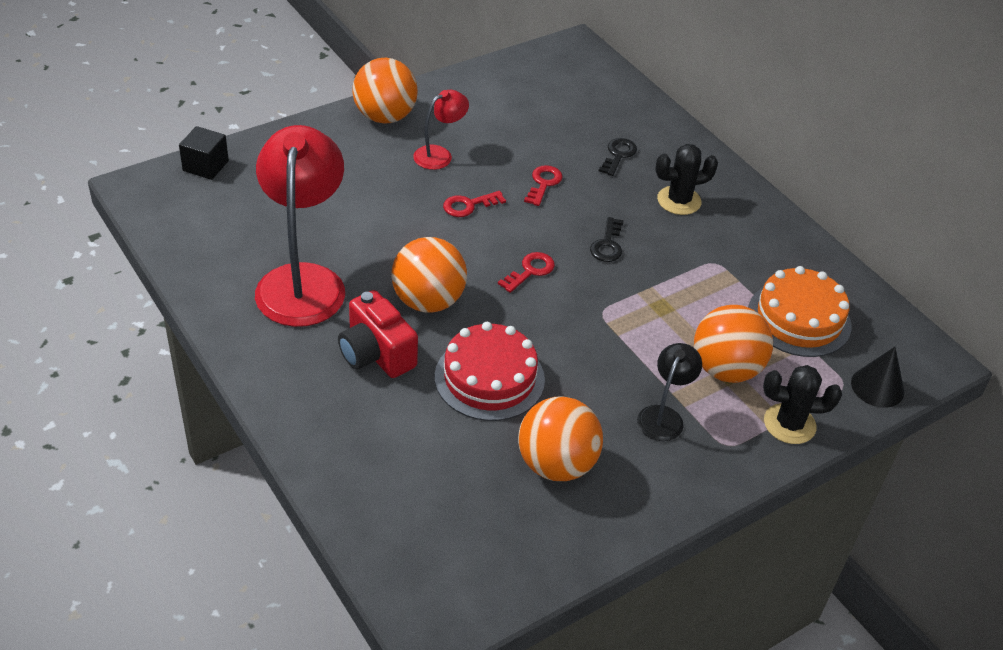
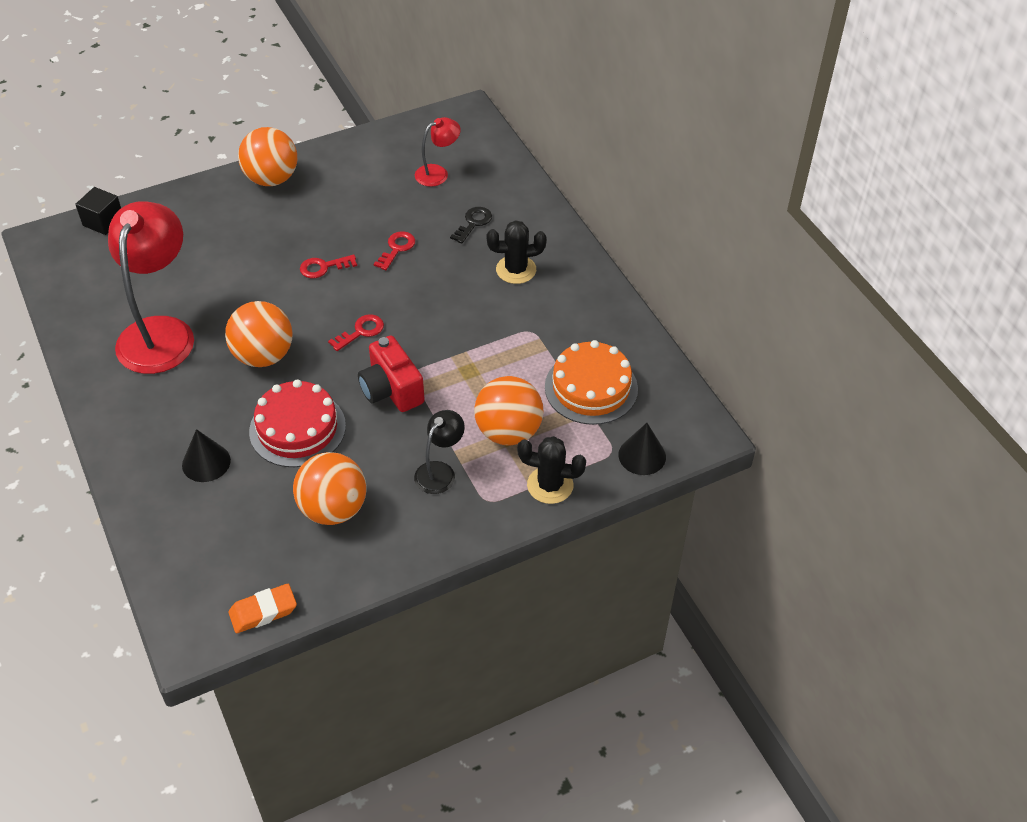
camera: 10 degrees right, 5 degrees up
red camera [338,290,418,378] -> red camera moved to [358,336,425,412]
red lamp [413,90,469,170] -> red lamp moved to [415,117,461,187]
black key [590,217,624,262] -> none
none -> black cone [182,429,231,482]
none -> orange eraser [228,584,297,633]

